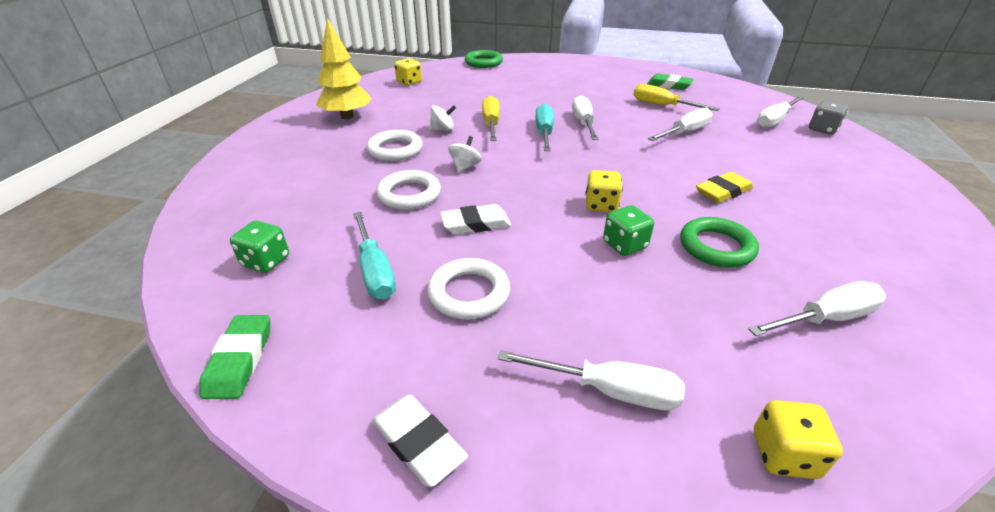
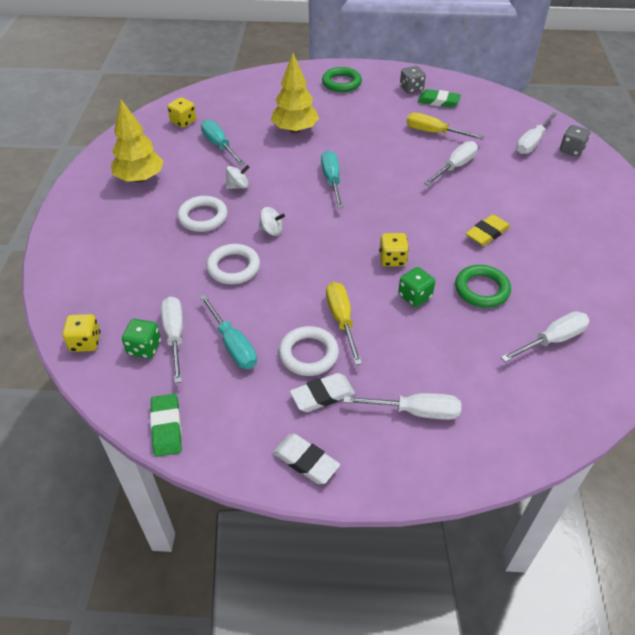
camera: 10 degrees left, 10 degrees up
white eraser [440,204,511,235] -> white eraser moved to [290,373,355,412]
white spinning top [448,136,482,173] -> white spinning top turned 90 degrees clockwise [259,207,285,236]
green ring [465,50,503,68] -> green ring moved to [322,67,362,92]
yellow screwdriver [482,96,500,141] -> yellow screwdriver moved to [326,282,362,365]
white screwdriver [572,95,599,140] -> white screwdriver moved to [161,296,183,383]
yellow dice [754,400,843,479] -> yellow dice moved to [62,314,101,352]
none -> turquoise screwdriver [201,120,245,166]
none -> yellow tree [271,53,319,133]
none -> grey dice [400,66,426,94]

